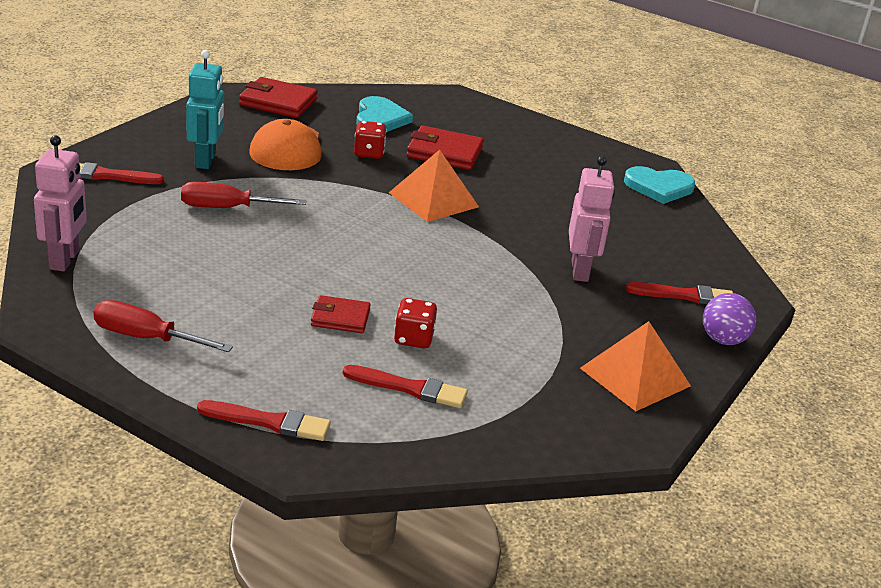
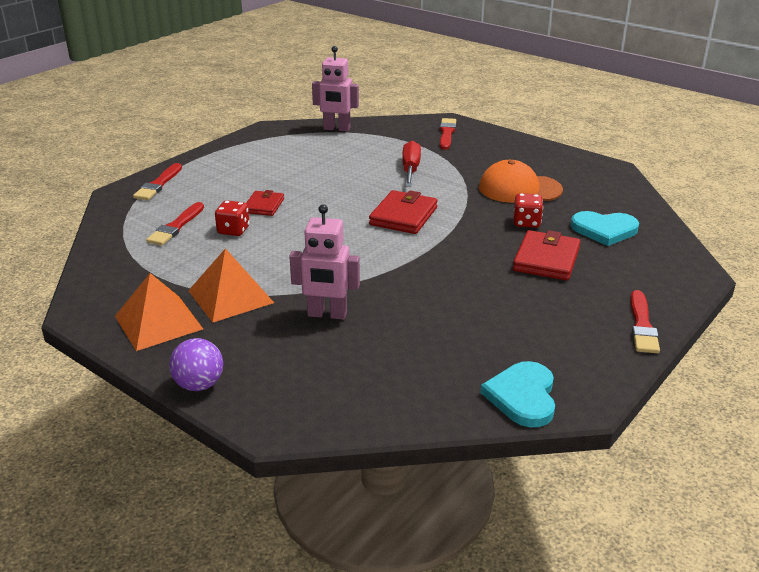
camera: 100 degrees right, 0 degrees up
red screwdriver [93,300,233,352] -> none
turquoise robot [186,50,224,169] -> none
red wallet [239,77,318,118] -> red wallet moved to [369,190,438,234]
orange pyramid [389,150,479,222] -> orange pyramid moved to [188,248,274,323]
red brush [626,282,733,304] -> red brush moved to [630,290,660,353]

